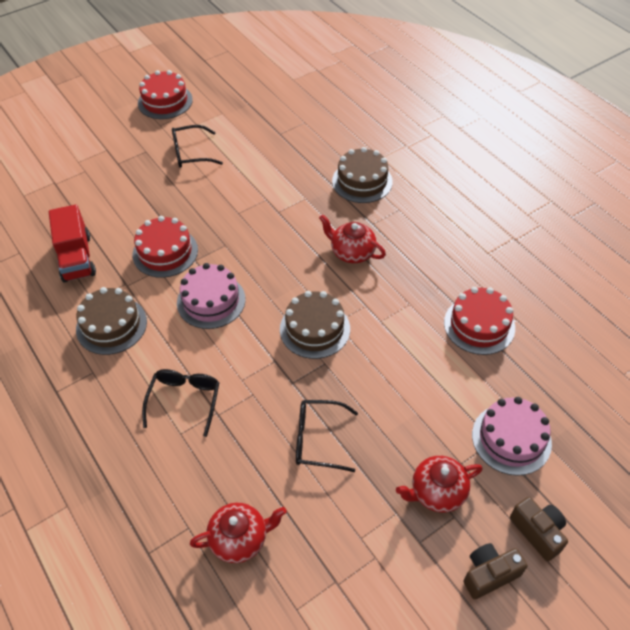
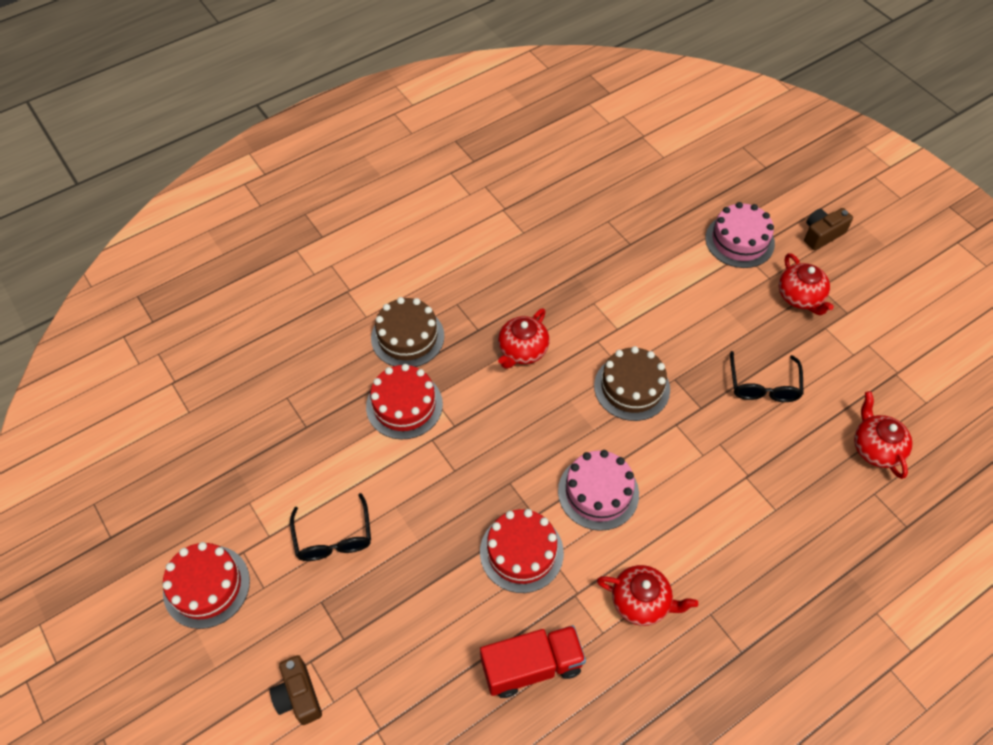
camera: 90 degrees left, 5 degrees up
brown cake [76,287,147,355] -> red teapot [597,565,698,626]
black glasses [142,369,219,437] -> none
red cake [444,287,515,355] -> red cake moved to [366,364,443,439]
brown camera [463,543,527,599] -> brown camera moved to [270,655,322,725]

